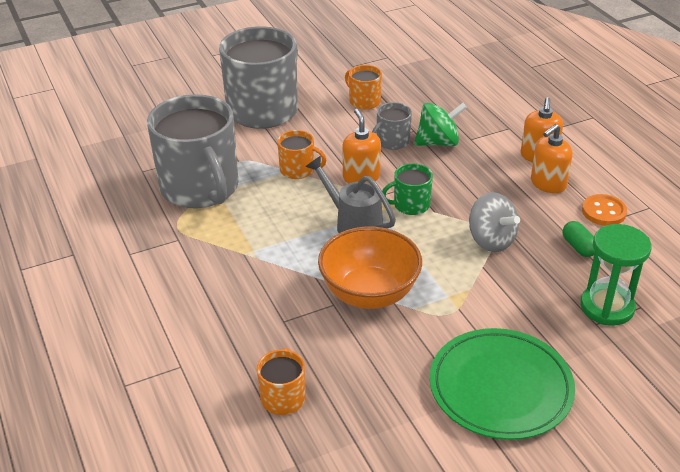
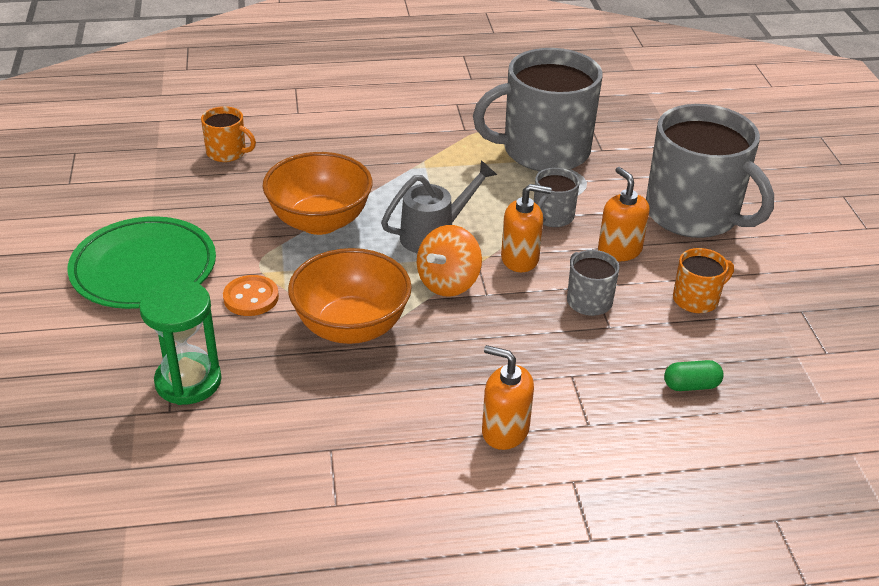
camera: 105 degrees right, 0 degrees up
orange mug [277,130,326,179] -> grey mug [534,168,580,227]
green mug [382,163,433,215] -> orange spinning top [417,225,482,297]
green spinning top [414,103,467,146] -> none
grey spinning top [469,192,520,252] -> orange bowl [288,248,412,344]
orange soap dispenser [531,124,572,193] -> orange soap dispenser moved to [598,167,650,261]
green capsule [562,221,595,257] -> green capsule moved to [664,360,724,391]
orange button [582,194,627,226] -> orange button moved to [223,275,279,316]

